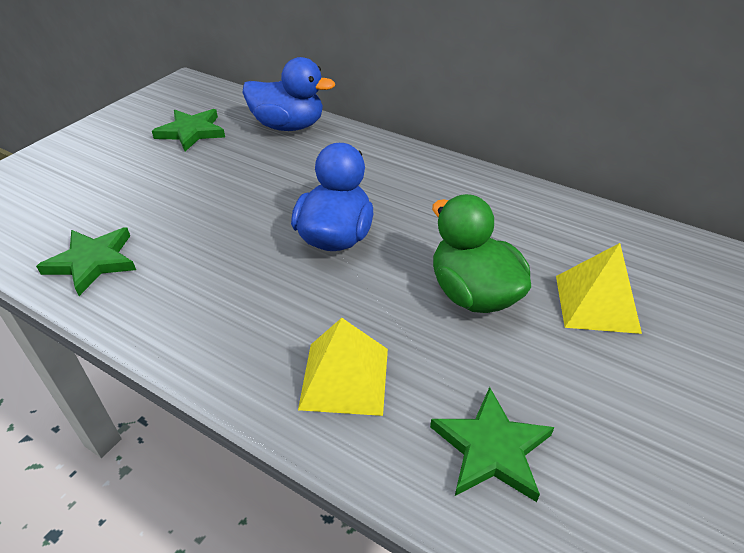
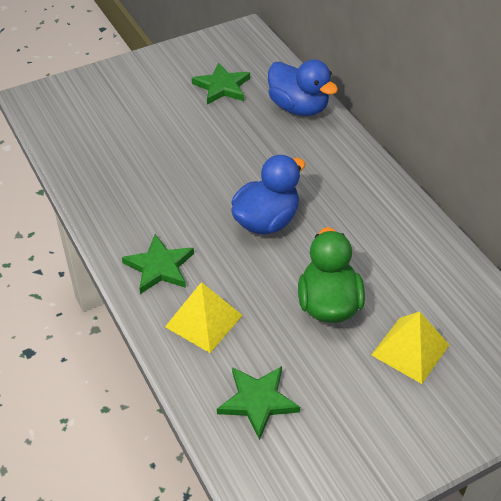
camera: 30 degrees right, 5 degrees up
green star [36,227,136,296] -> green star moved to [122,234,194,294]

